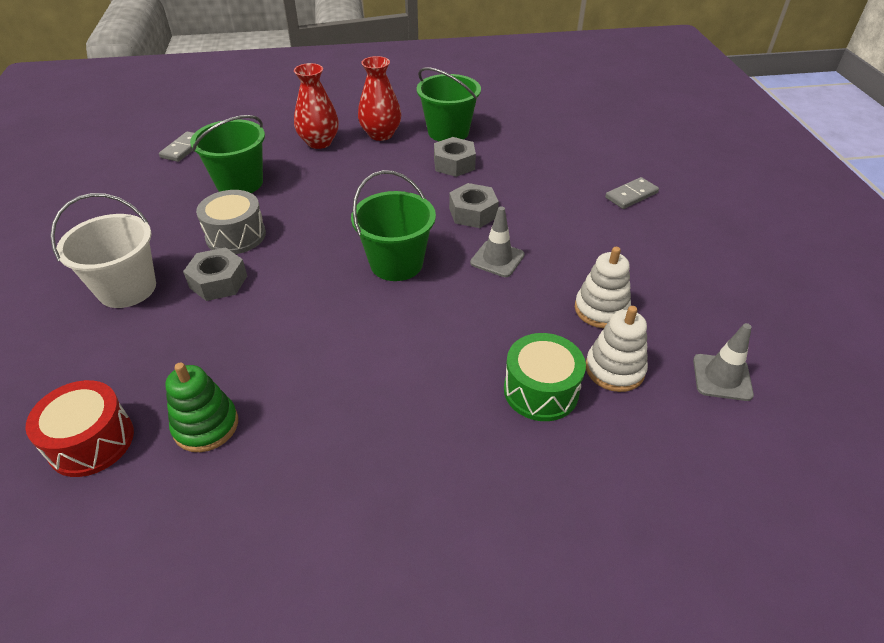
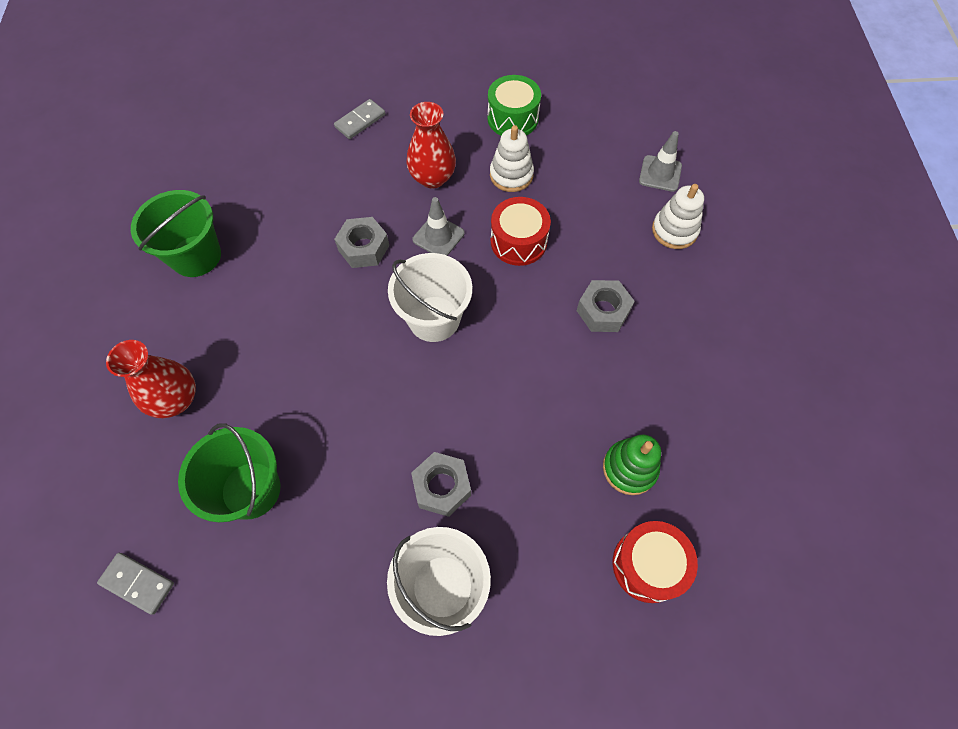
camera: 85 degrees left, 20 degrees up
grey drum [196,190,266,254] -> none
green bucket [351,170,436,281] -> white bucket [388,253,472,342]
red vase [358,56,401,141] -> red vase moved to [406,102,456,188]
grey nut [434,137,476,177] -> grey nut moved to [577,280,635,332]
green drum [504,333,586,421] -> green drum moved to [487,75,541,136]
white stacking toy [586,306,648,392] -> white stacking toy moved to [652,184,704,249]
grey domino [605,177,659,209] -> grey domino turned 75 degrees clockwise [334,99,386,139]
grey traffic cone [693,323,754,401] -> grey traffic cone moved to [639,131,682,192]
none -> red drum [491,197,551,266]

